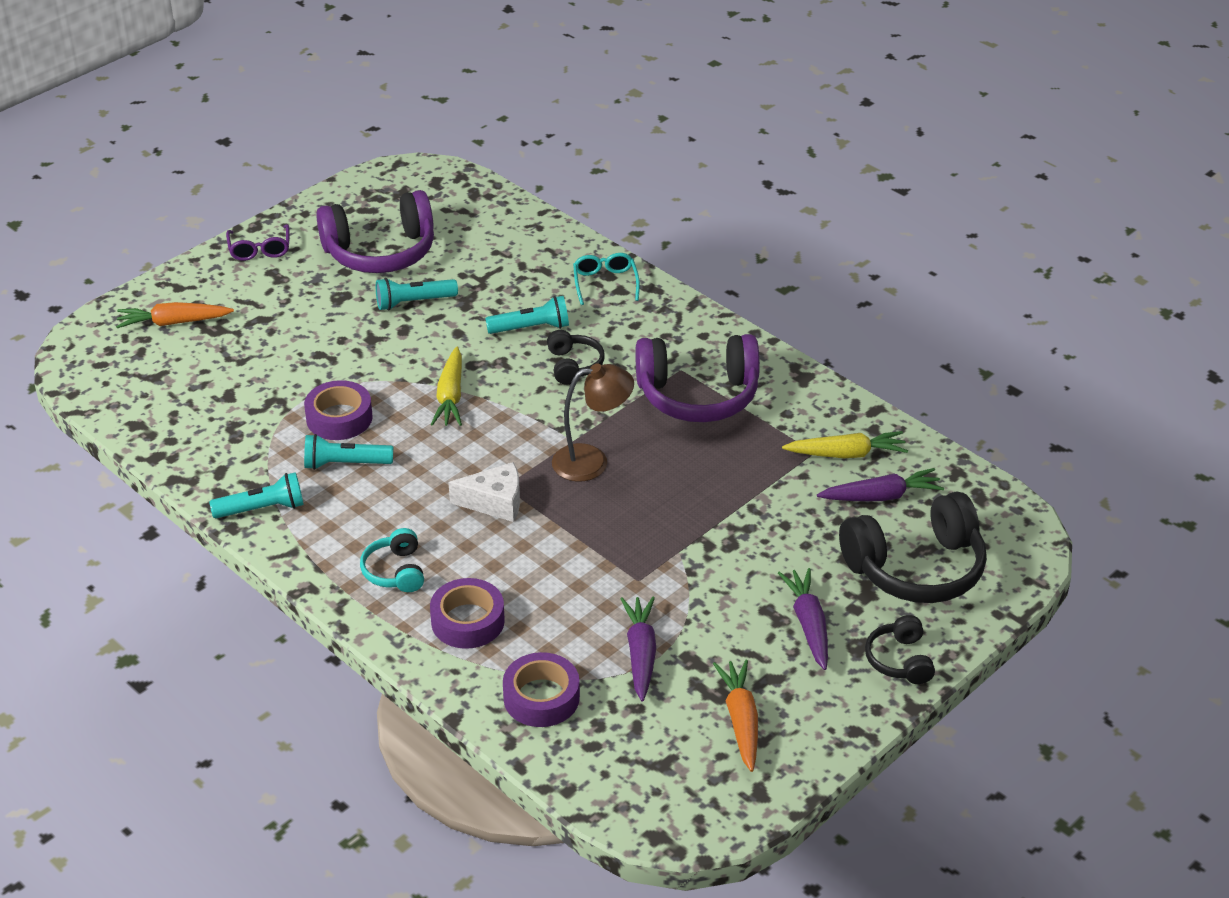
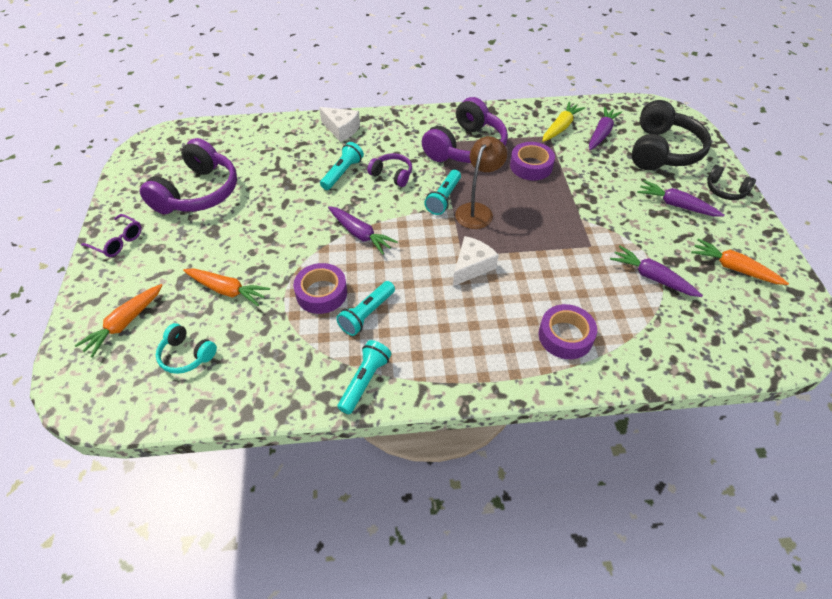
camera: 50 degrees left, 10 degrees up
turquoise headphones [360,528,424,592] -> turquoise headphones moved to [156,323,217,374]
turquoise flashlight [376,278,458,311] -> turquoise flashlight moved to [424,170,461,215]
yellow carrot [431,347,462,426] -> purple carrot [328,206,398,255]
purple tape [503,652,580,727] -> purple tape moved to [510,142,555,180]
black headphones [547,330,605,385] -> purple headphones [367,153,412,187]
turquoise glasses [573,253,640,305] -> white cheese [319,107,360,142]
none -> orange carrot [183,268,270,306]

